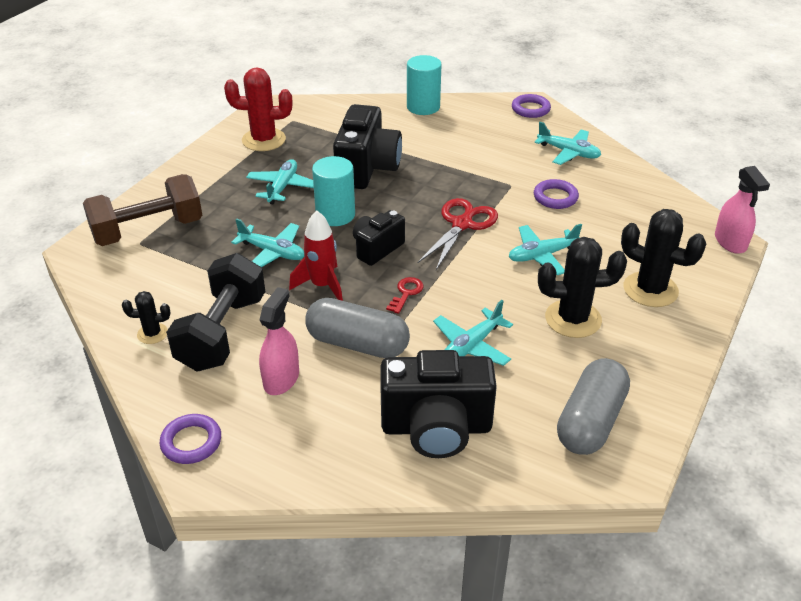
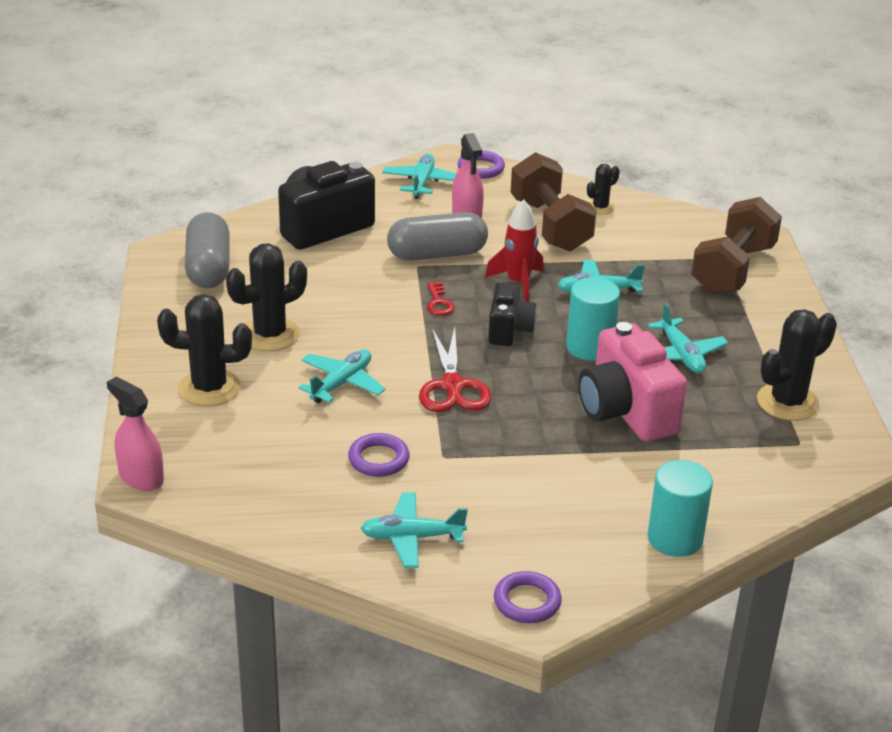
camera: 145 degrees right, 5 degrees down
black dumbbell [166,253,265,371] -> brown dumbbell [511,152,596,252]
red cactus [224,67,292,151] -> black cactus [757,309,837,421]
black camera [333,104,402,189] -> pink camera [578,322,687,442]
turquoise plane [433,300,513,366] -> turquoise plane moved to [382,153,456,199]

